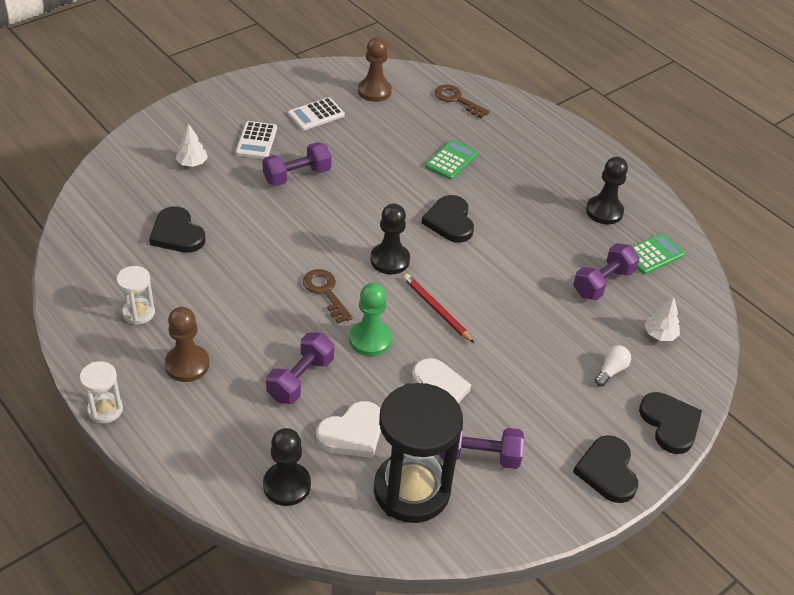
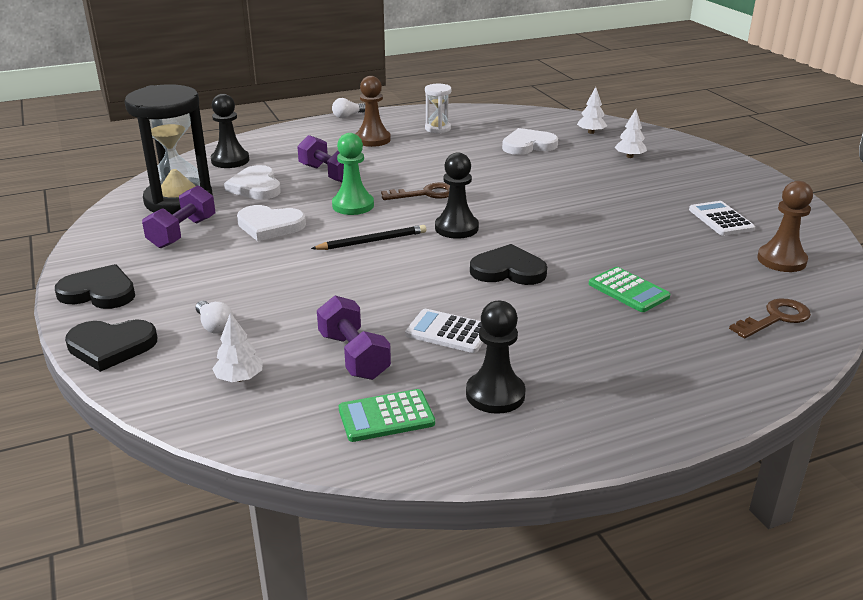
camera: 110 degrees right, 15 degrees down
white hourglass [80,361,123,423] -> white light bulb [332,98,365,118]
black heart [149,206,206,253] -> white heart [502,128,558,155]
white calculator [236,121,277,159] -> white calculator moved to [405,309,483,353]
purple dumbbell [262,142,332,186] -> none
red pencil [403,274,474,343] -> black pencil [311,225,426,250]
green calculator [632,233,685,274] -> green calculator turned 90 degrees clockwise [339,389,435,442]
none -> white tree [577,87,607,134]

